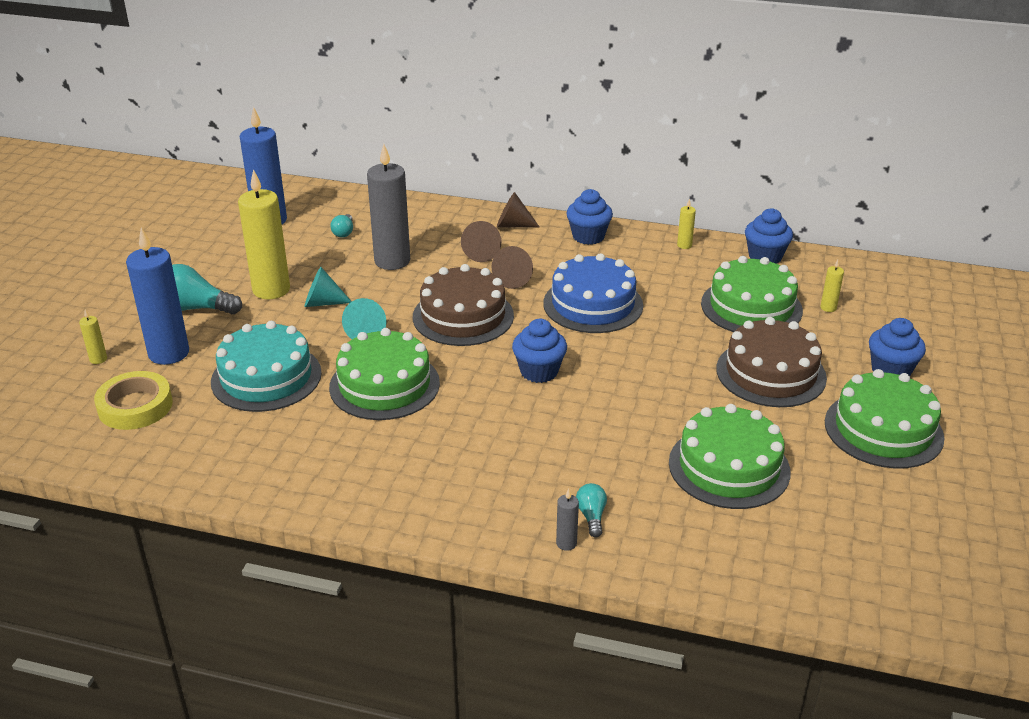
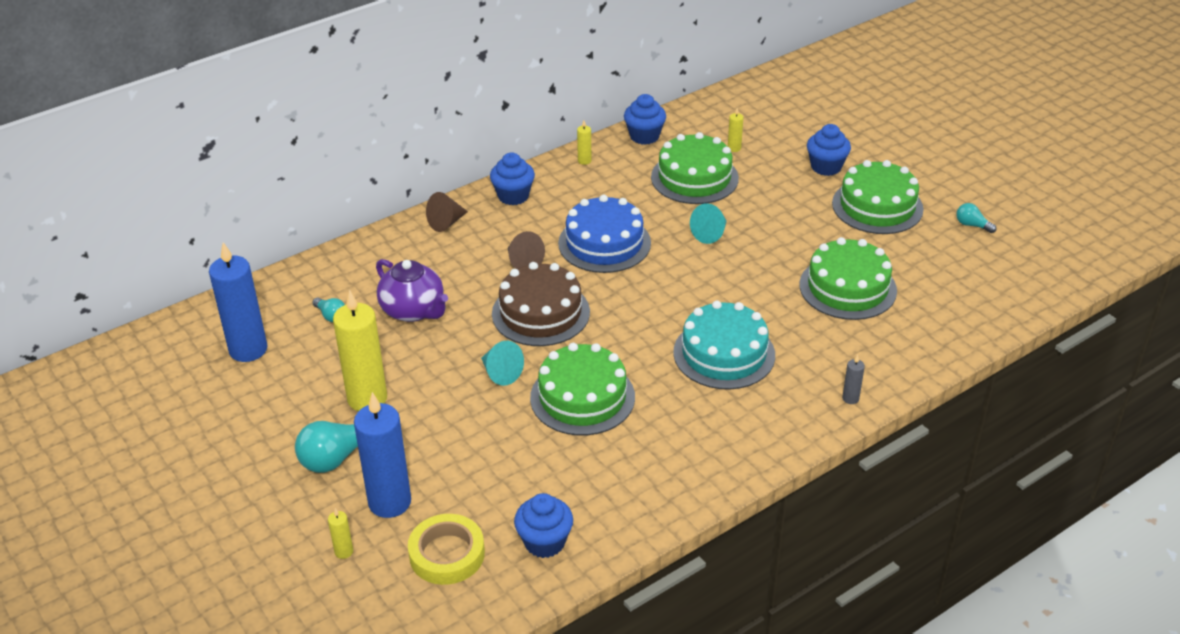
camera: 50 degrees left, 5 degrees up
turquoise cake [211,321,322,412] -> turquoise cake moved to [673,301,775,390]
turquoise cone [305,267,352,307] -> turquoise cone moved to [690,203,727,244]
grey candle [367,144,410,270] -> purple teapot [376,259,448,322]
brown cone [461,221,501,262] -> none
blue cupcake [512,319,567,383] -> blue cupcake moved to [514,493,573,558]
turquoise light bulb [576,483,607,537] -> turquoise light bulb moved to [956,203,997,233]
brown cake [716,317,827,407] -> none

